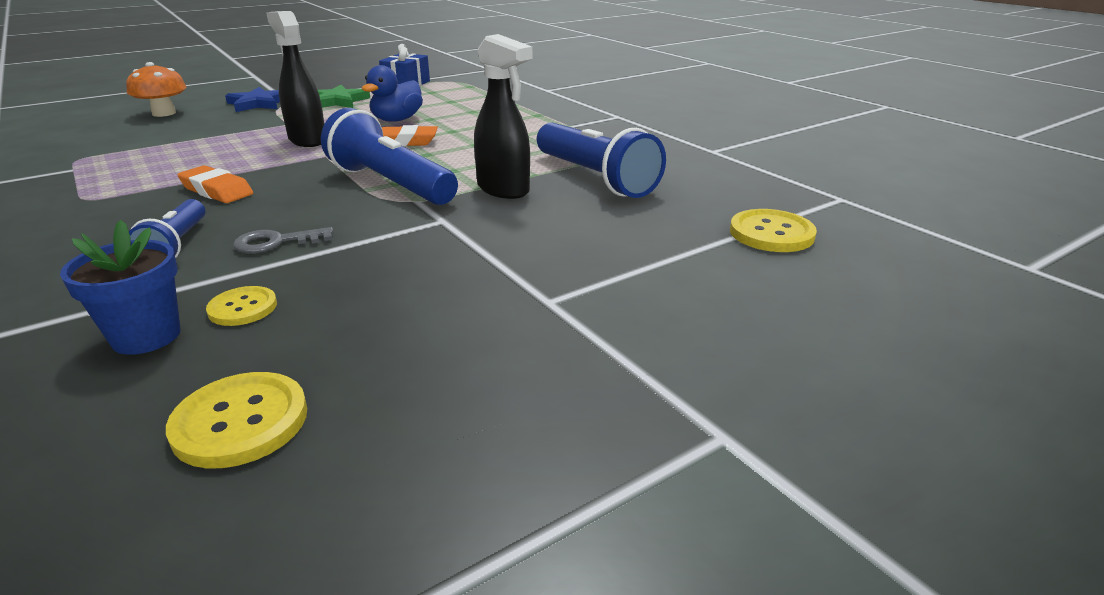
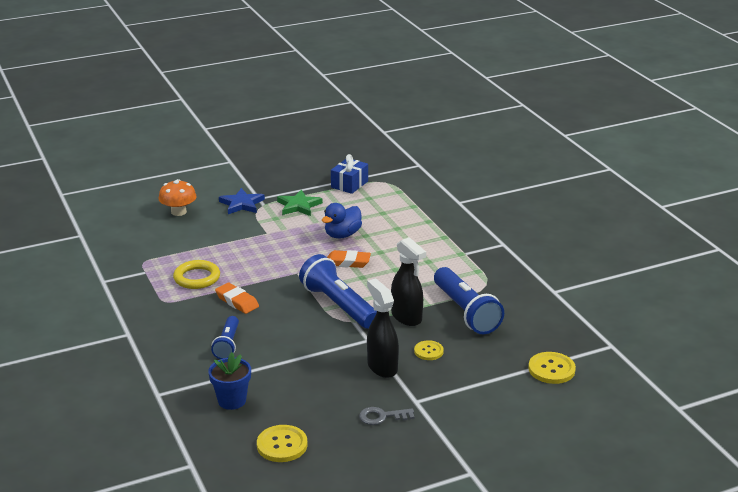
camera: 10 degrees right, 0 degrees up
yellow button [206,286,277,326] -> yellow button moved to [414,340,444,360]
grey key [233,227,334,253] -> grey key moved to [359,407,414,425]
black spray bottle [266,11,324,147] -> black spray bottle moved to [367,278,399,378]
none -> yellow ring [173,260,220,289]

